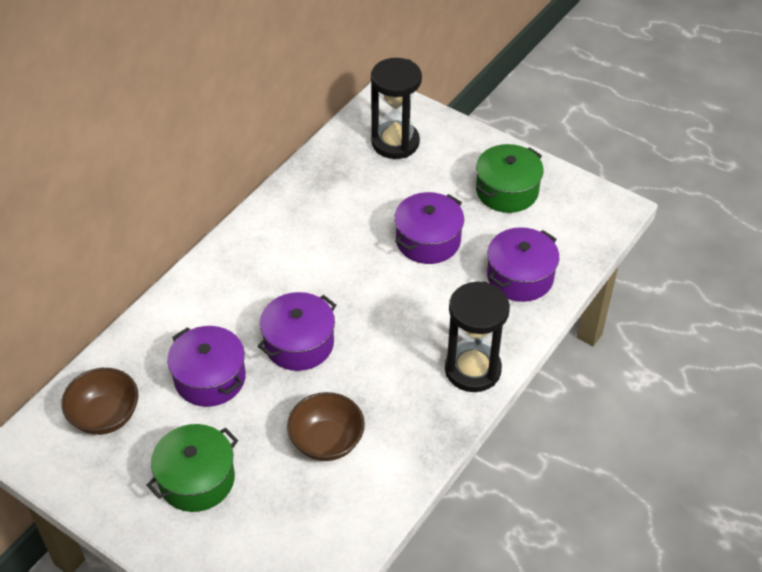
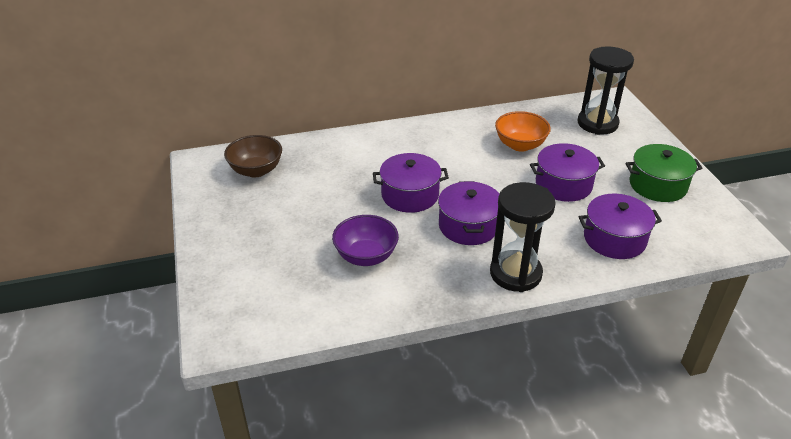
camera: 40 degrees right, 10 degrees down
green pot [146,424,238,512] -> none
purple pot [167,326,246,407] -> purple pot moved to [438,181,499,245]
brown bowl [287,392,365,461] -> purple bowl [332,215,399,266]
none -> orange bowl [495,111,551,152]

